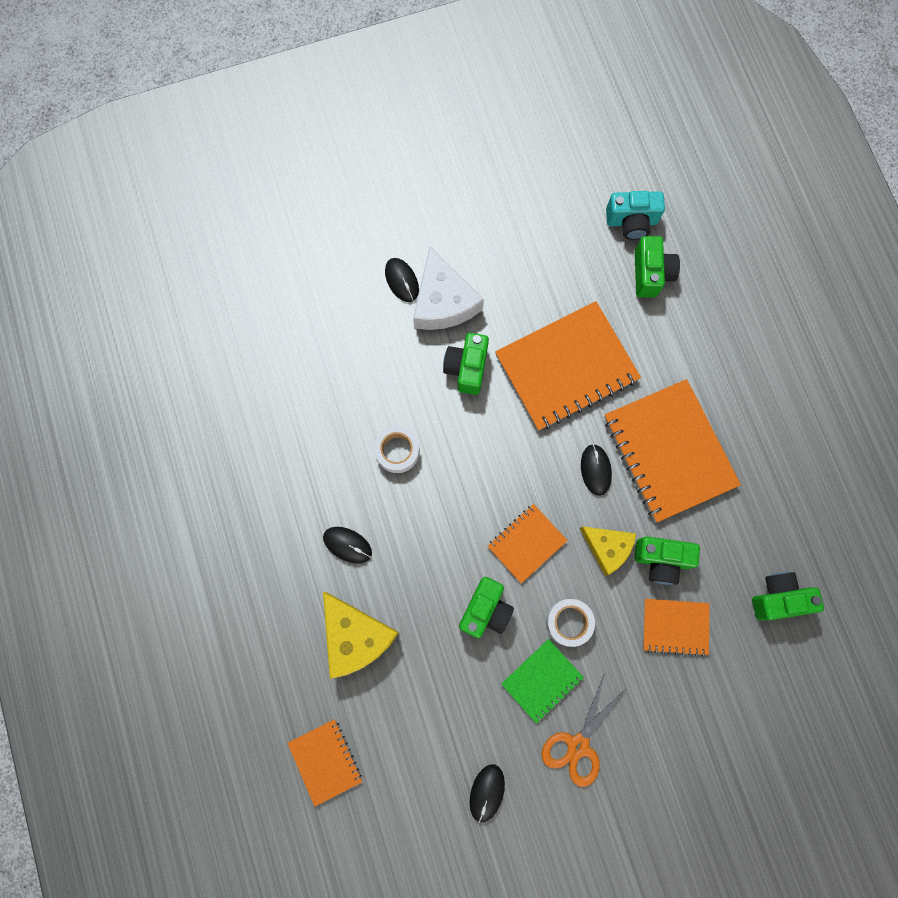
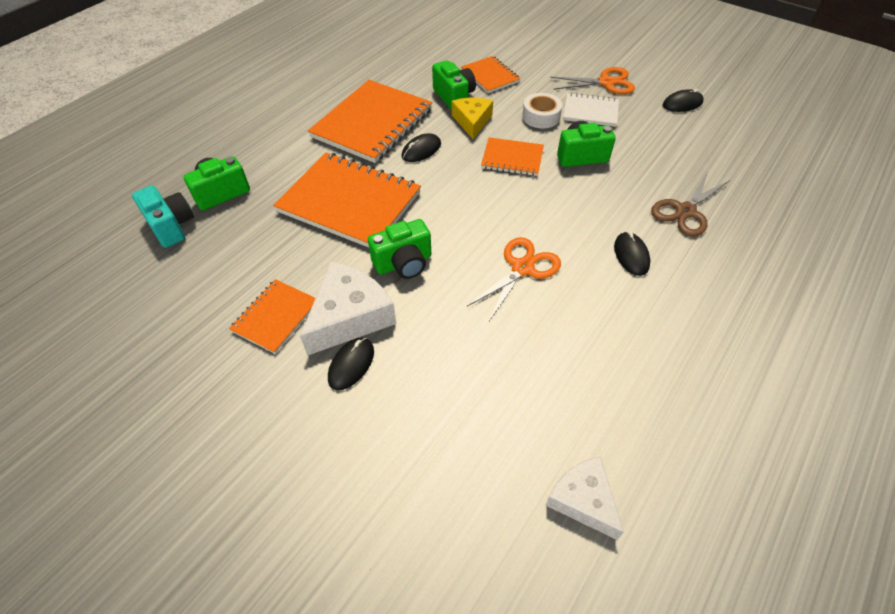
camera: 125 degrees left, 25 degrees down
orange notebook [287,719,362,807] -> orange notebook moved to [229,279,315,354]
yellow cheese [323,592,399,679] -> brown scissors [651,172,730,237]
white tape [374,426,420,473] -> orange scissors [467,237,561,321]
green notebook [501,639,584,724] -> white notebook [563,93,619,127]
green camera [752,572,824,620] -> none
none -> white cheese [545,456,624,540]

